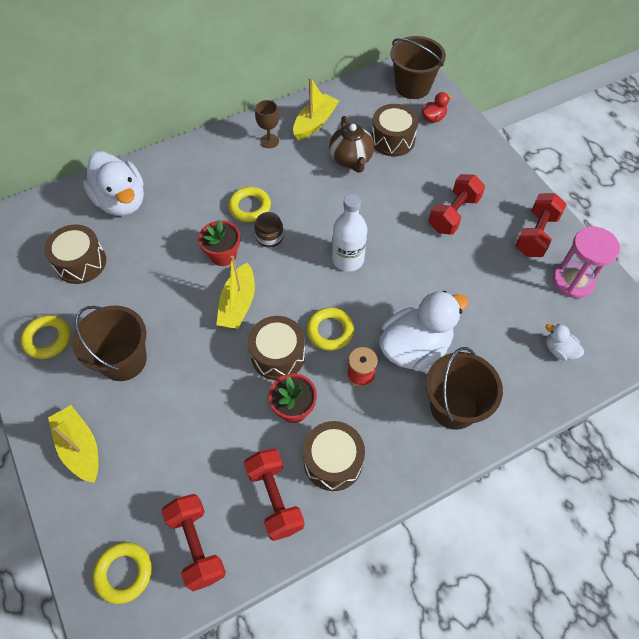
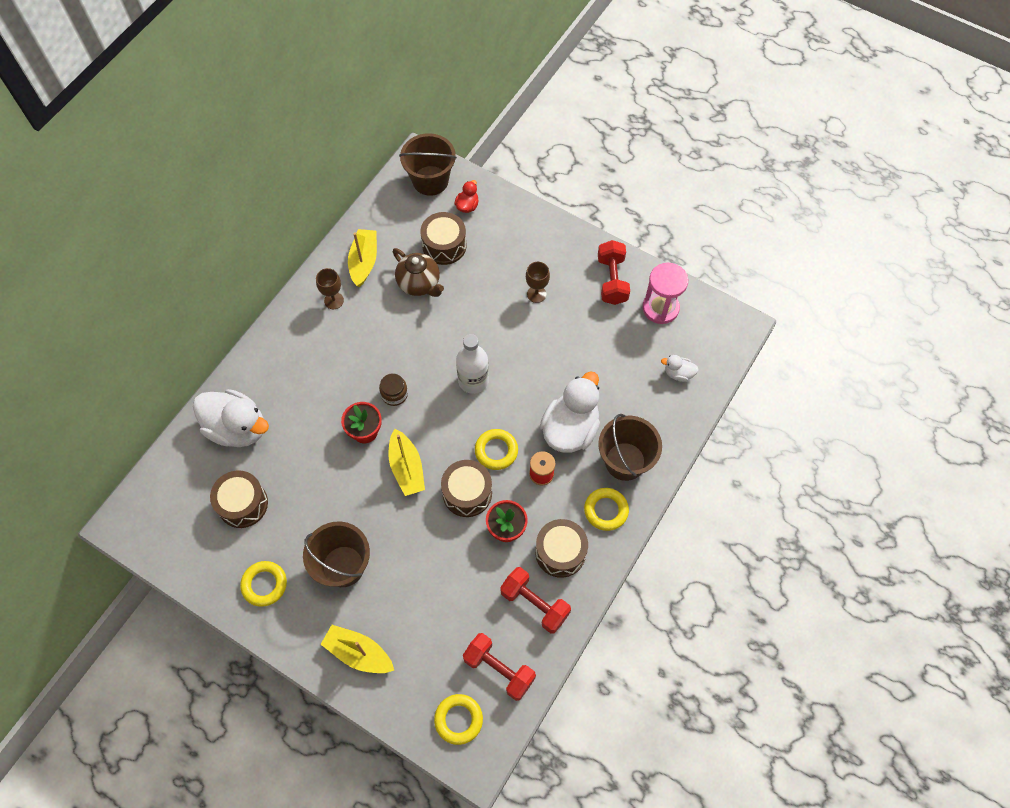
camera: 30 degrees left, 5 degrees up
yellow ring [228,187,271,222] -> yellow ring moved to [584,488,629,531]
red dumbbell [429,174,485,235] -> brown goblet [526,262,550,303]

